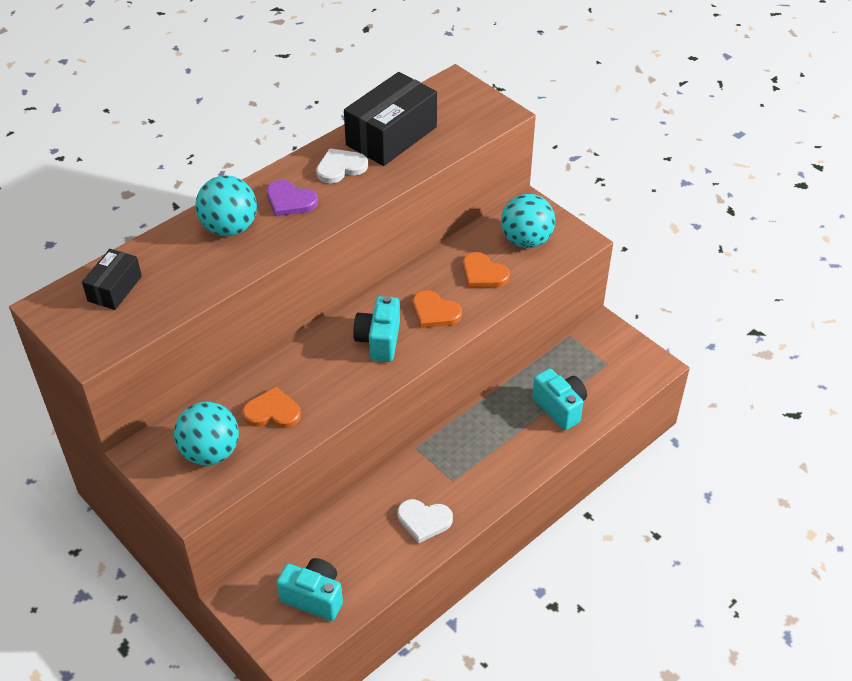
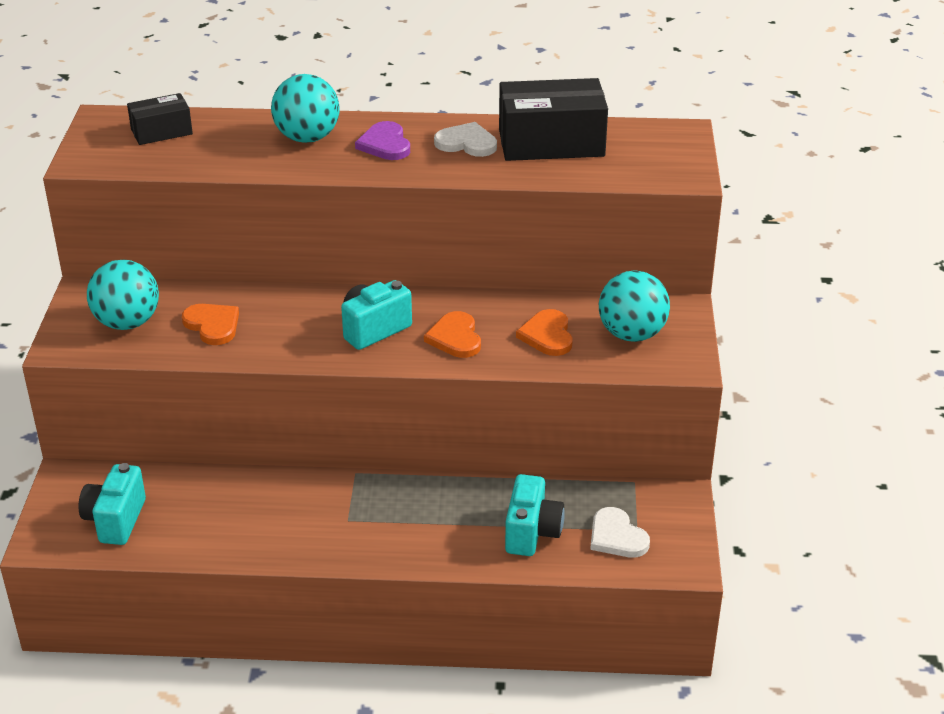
camera: 45 degrees right, 10 degrees down
turquoise camera [277,558,343,621] -> turquoise camera turned 150 degrees counterclockwise [79,463,146,545]
white heart [398,499,453,543] -> white heart moved to [590,507,650,558]

